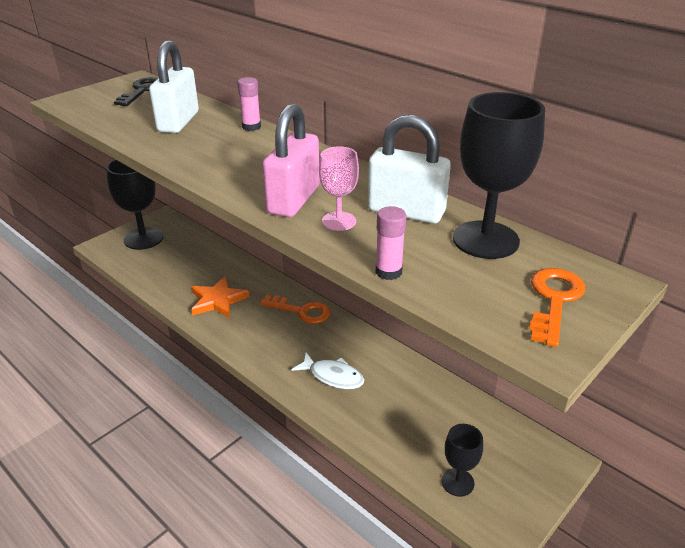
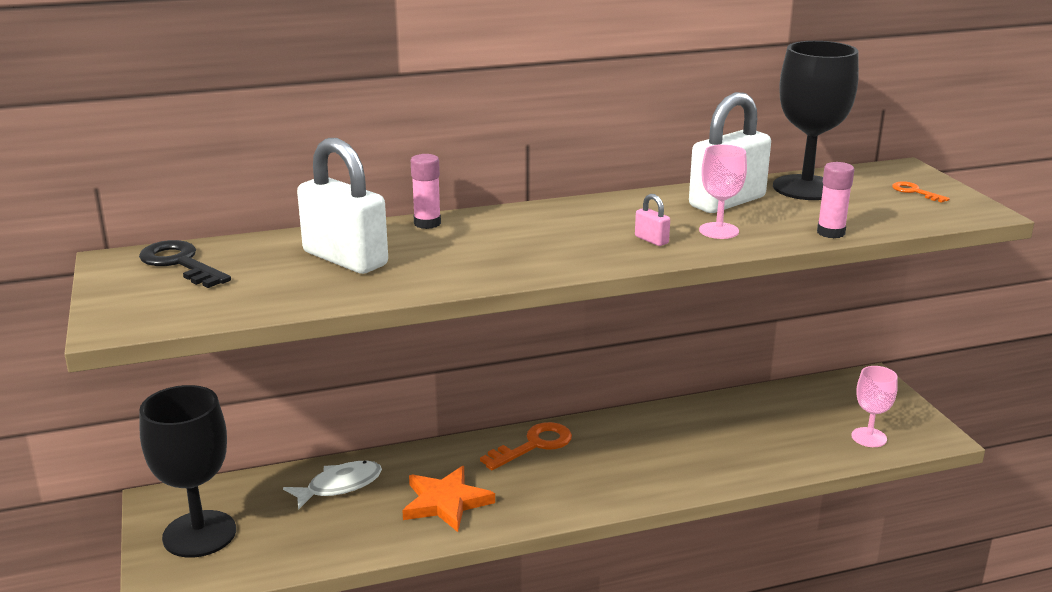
camera: 60 degrees left, 10 degrees down
pink padlock [262,103,320,217] -> pink padlock [635,194,670,246], size x0.40
white fish [291,352,364,389] -> white fish moved to [283,461,382,510]
black goblet [442,424,483,497] -> pink goblet [851,366,898,447]
orange key [529,268,585,347] -> orange key [892,181,950,203], size x0.55

